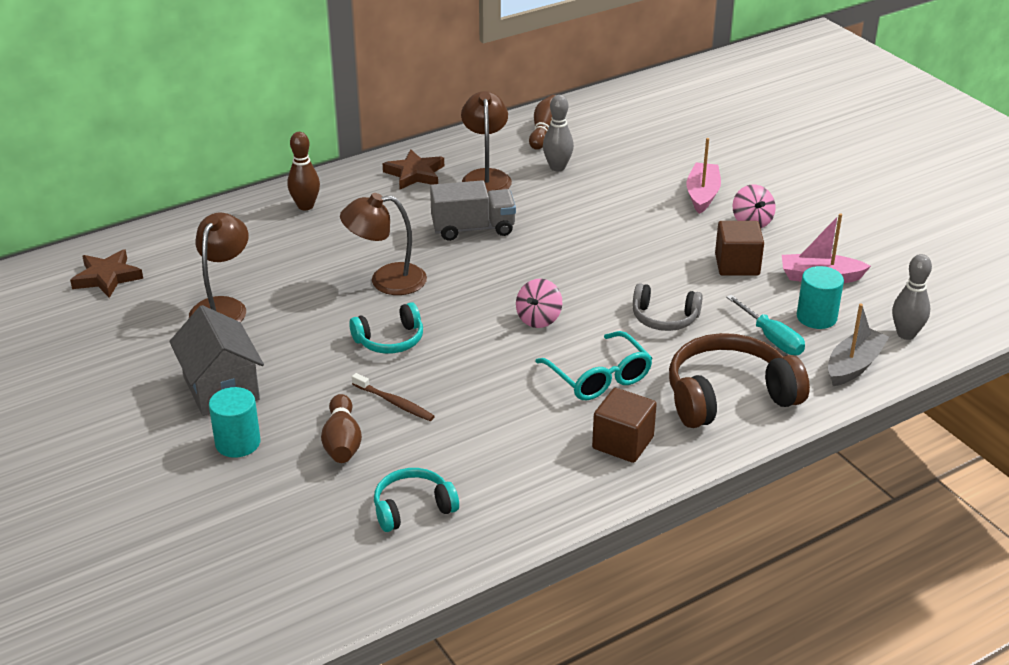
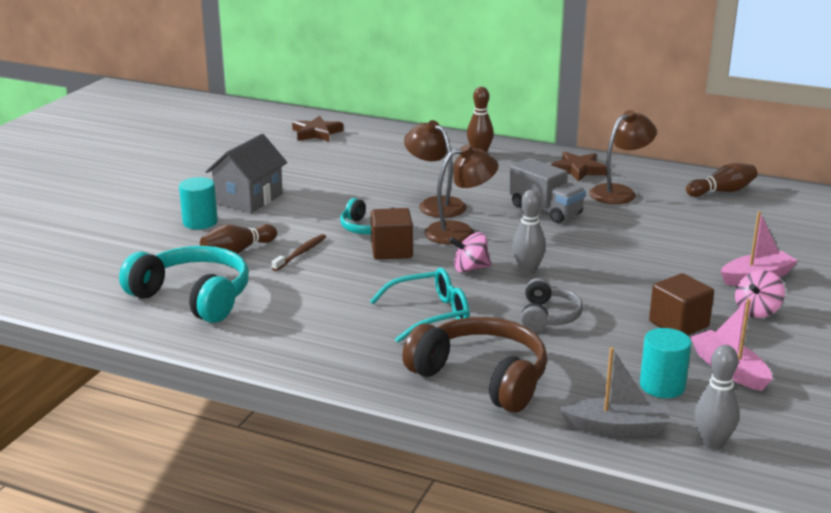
camera: 55 degrees right, 10 degrees down
brown lamp [189,213,249,322] -> brown lamp moved to [424,145,499,244]
brown toothbrush [352,373,435,421] -> brown toothbrush turned 150 degrees counterclockwise [271,234,326,271]
turquoise headphones [374,468,459,532] -> turquoise headphones [119,246,249,323], size x1.76
turquoise glasses [535,331,653,400] -> turquoise glasses turned 135 degrees counterclockwise [370,268,470,343]
grey bowling pin [543,95,574,171] -> grey bowling pin moved to [512,190,546,274]
brown cube [592,388,657,463] -> brown cube moved to [371,208,413,260]
grey headphones [633,283,703,331] -> grey headphones turned 150 degrees counterclockwise [521,278,583,331]
turquoise screwdriver [726,295,805,355] -> none

